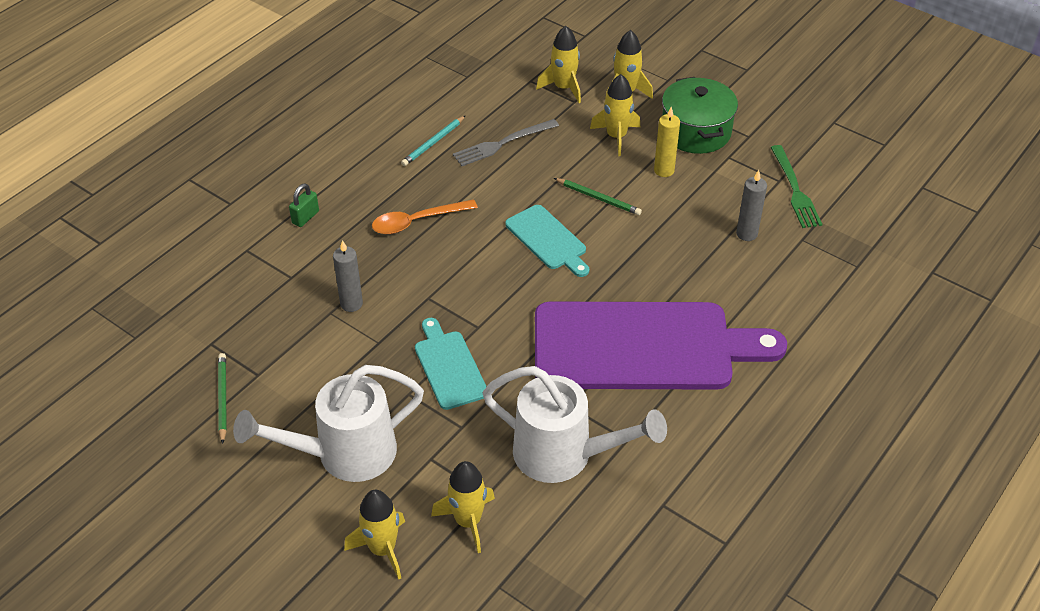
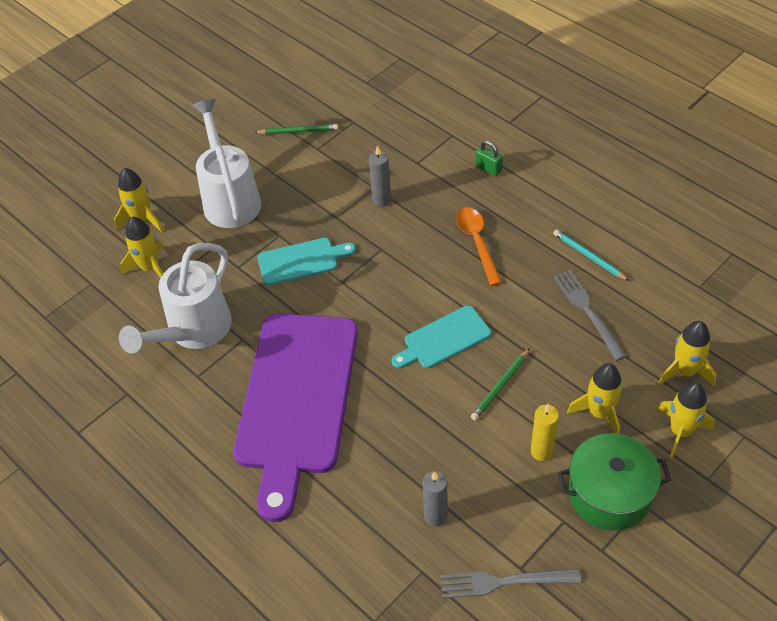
camera: 100 degrees right, 5 degrees up
green fork [770,145,822,228] -> grey fork [440,569,581,598]

